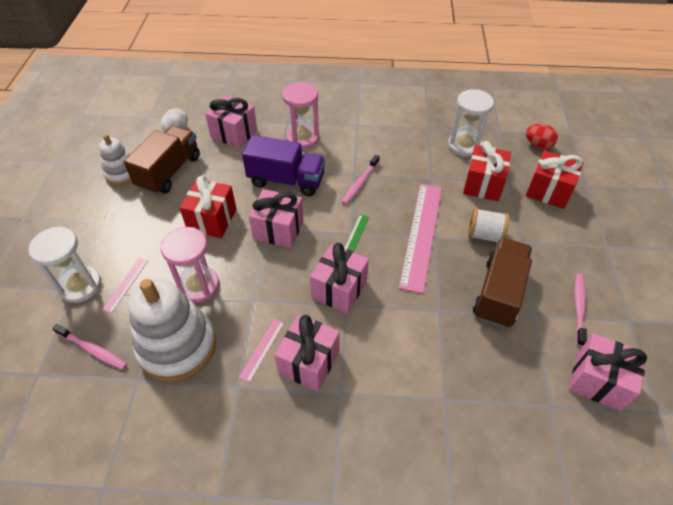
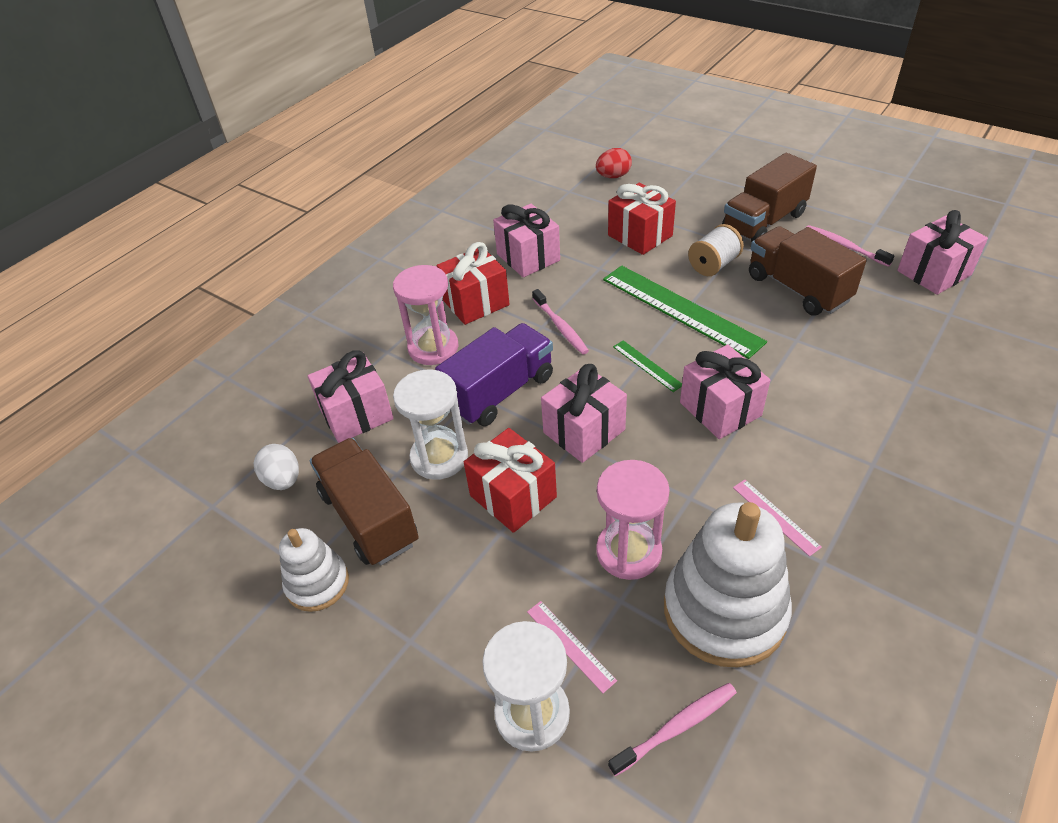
camera: 55 degrees left, 5 degrees down
pink gift [274,314,340,392] -> pink gift moved to [493,204,560,277]
pink ruler [399,184,442,293] -> green ruler [603,266,767,359]
white hourglass [448,89,494,157] -> white hourglass moved to [393,369,468,480]
red gift [526,150,583,209] -> red gift moved to [436,242,509,325]
none -> brown truck [722,153,817,242]

